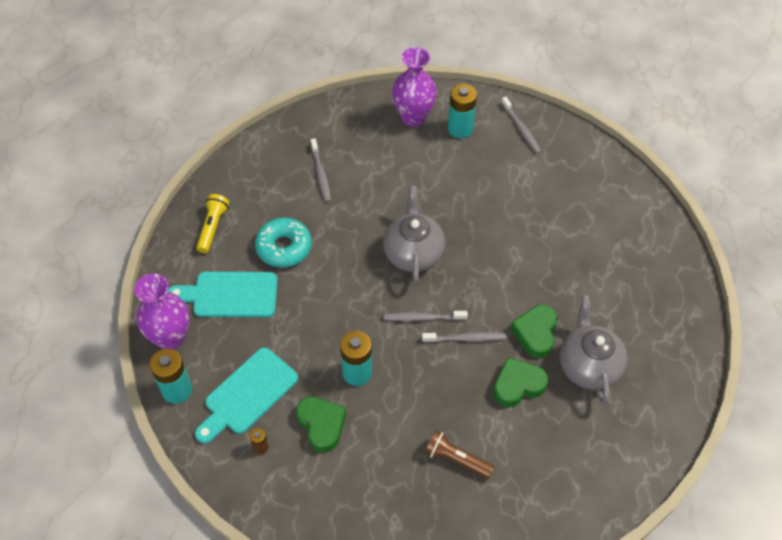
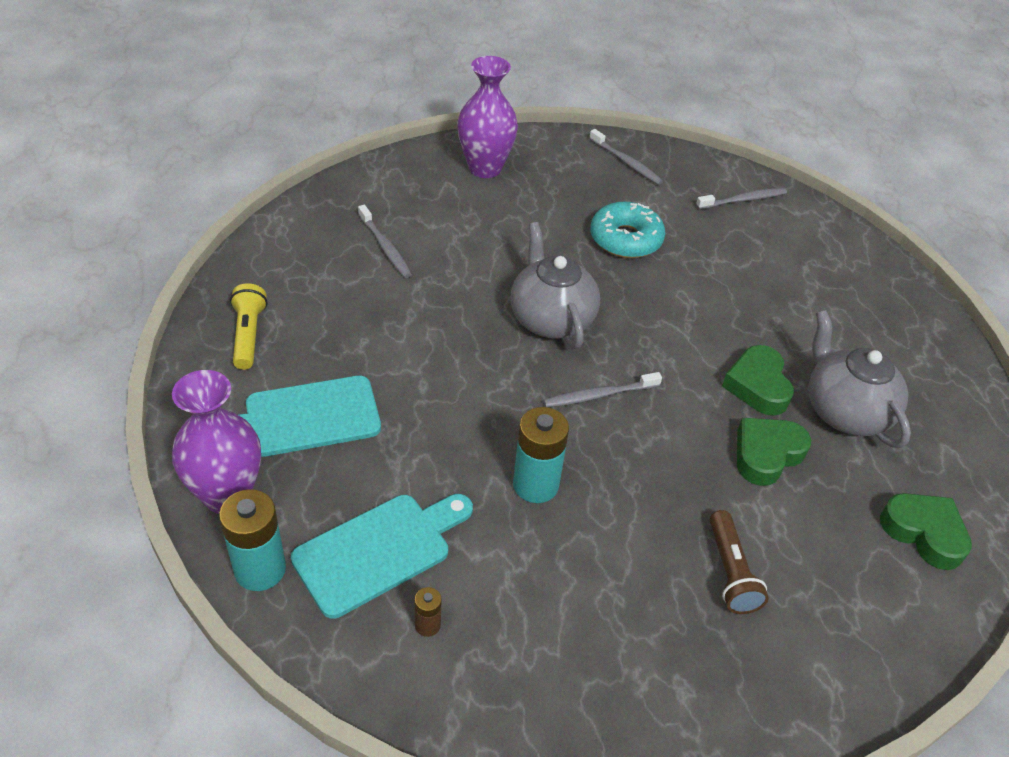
camera: 20 degrees left, 10 degrees down
turquoise cutting board [195,348,298,444] -> turquoise cutting board turned 150 degrees counterclockwise [291,494,473,619]
turquoise donut [255,217,312,267] -> turquoise donut moved to [590,202,665,258]
green heart [296,396,346,453] -> green heart moved to [880,493,972,570]
grey toothbrush [422,332,507,343] -> grey toothbrush moved to [696,188,787,209]
brown flashlight [425,430,494,479] -> brown flashlight turned 105 degrees counterclockwise [709,510,769,614]
turquoise battery [448,84,477,138] -> none

